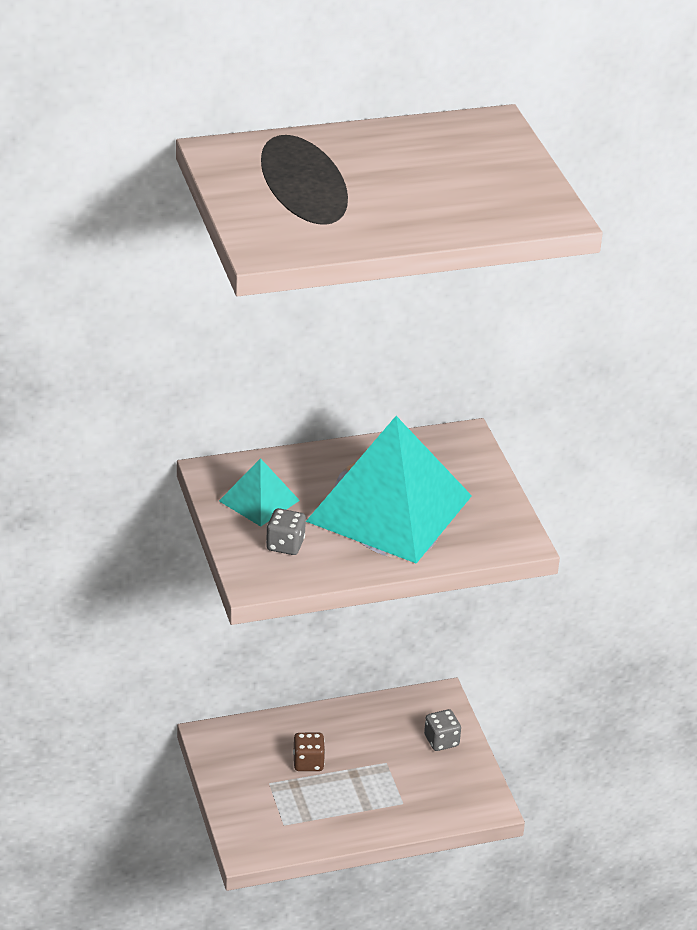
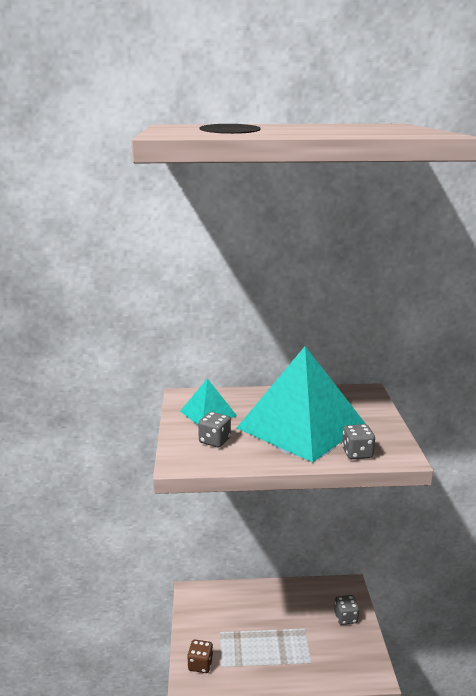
camera: 15 degrees right, 15 degrees down
brown dice [293,733,325,771] -> brown dice moved to [187,640,213,673]
none -> grey dice [342,424,375,459]

